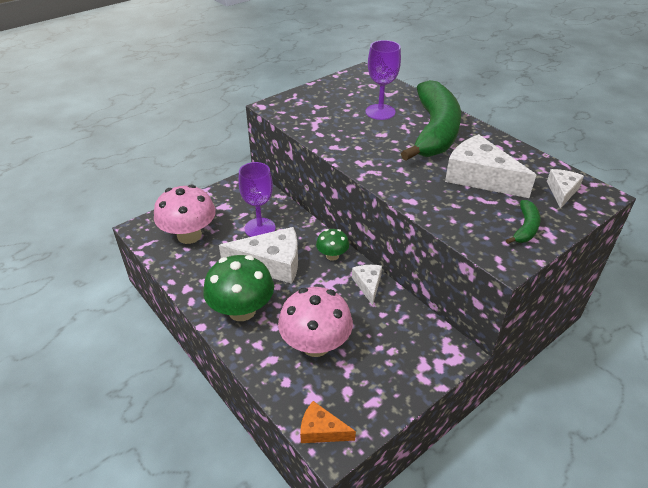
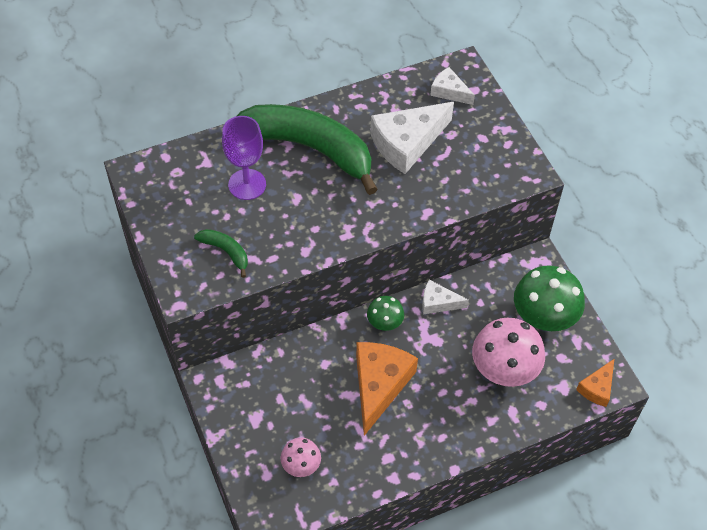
camera: 75 degrees left, 15 degrees up
pink mushroom [154,185,216,244] -> pink mushroom [281,438,321,477], size x0.53
green mushroom [203,255,274,321] -> green mushroom moved to [514,265,585,331]
white cheese [219,227,298,284] -> orange cheese [356,342,418,436]
purple goblet [238,162,276,237] -> none
green banana [506,200,541,244] -> green banana moved to [194,229,248,278]

